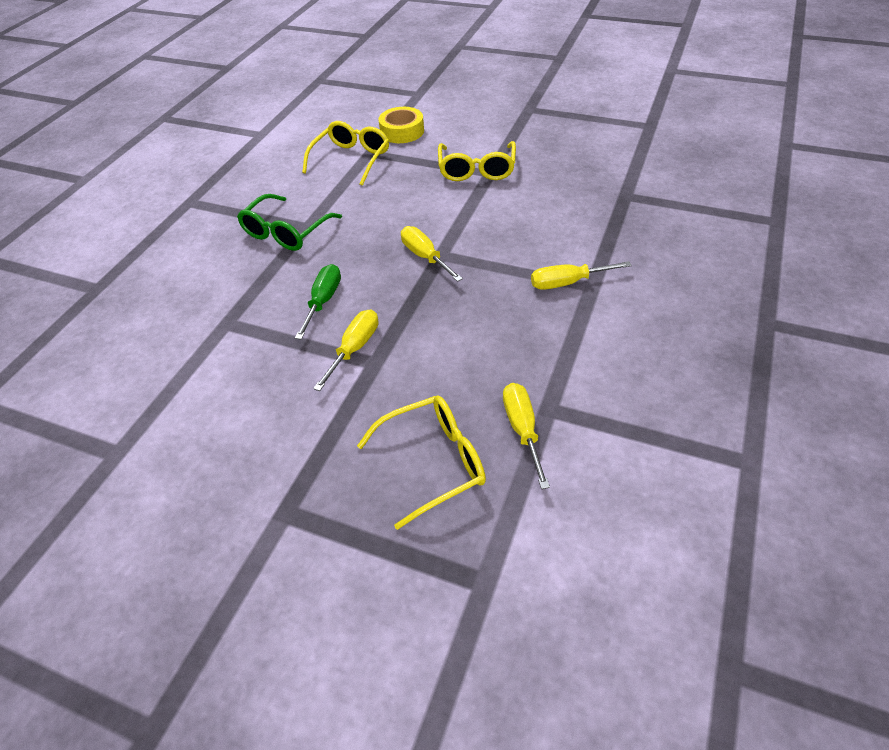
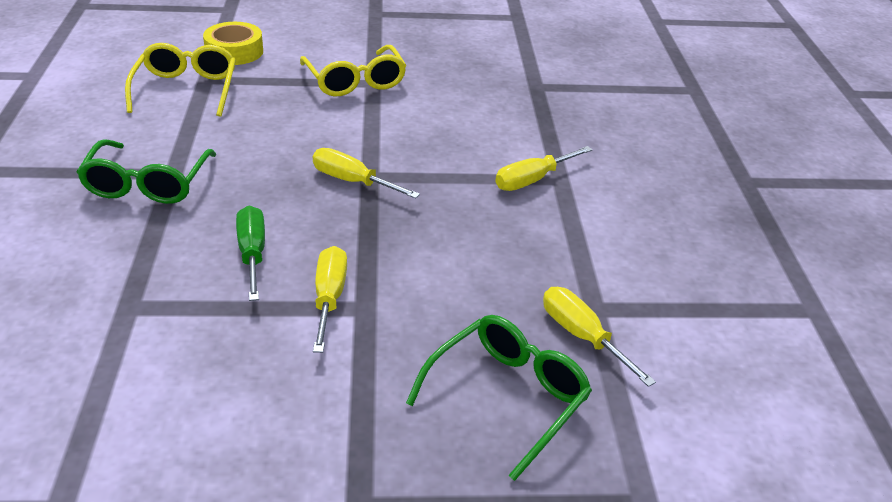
camera: 30 degrees left, 10 degrees down
yellow glasses [357,396,486,530] -> green glasses [406,315,592,481]

